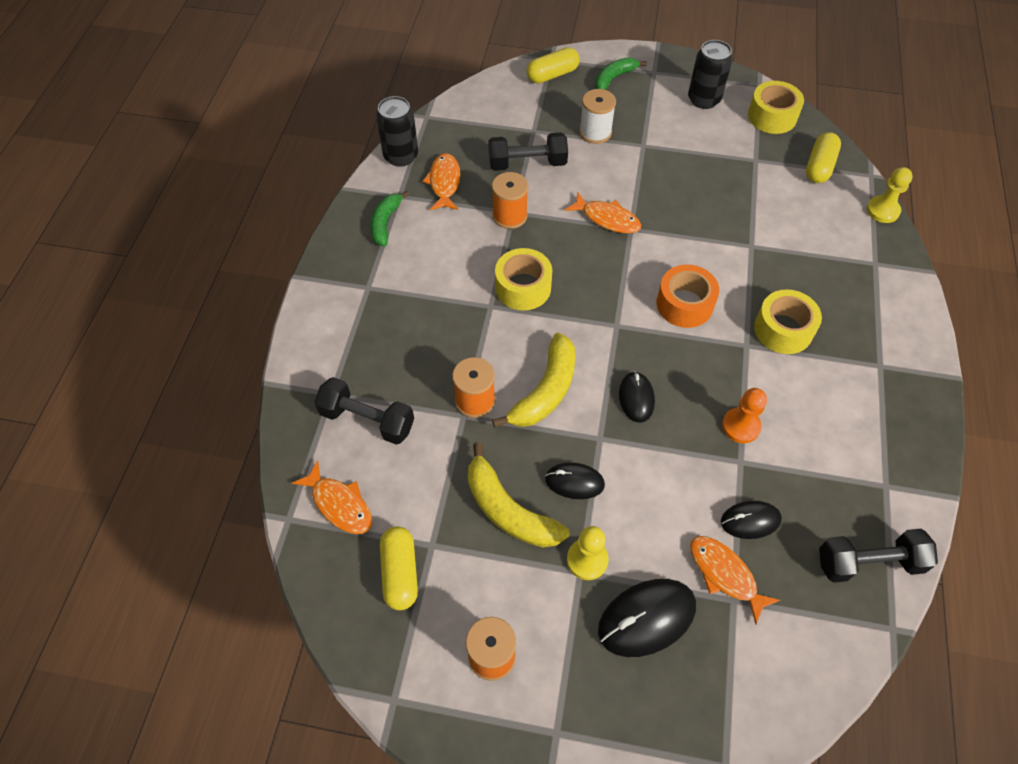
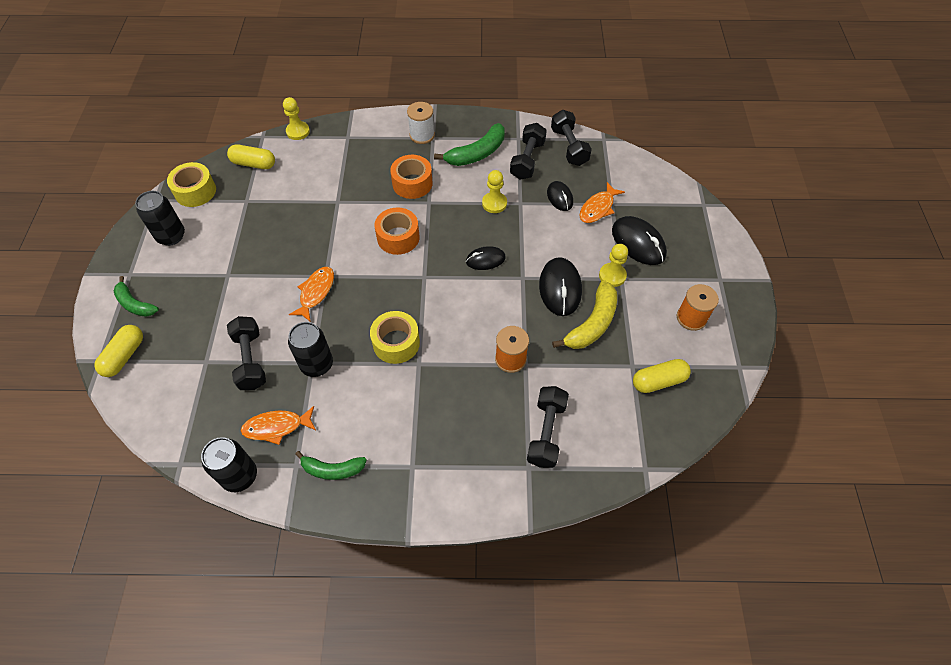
camera: 100 degrees left, 0 degrees up
orange fish [292,460,372,534] -> none
orange spool [492,172,528,229] -> black can [288,322,333,377]
yellow banana [492,333,575,428] -> none
yellow capsule [527,47,580,84] -> yellow capsule turned 60 degrees clockwise [94,325,143,377]
black mouse [545,462,605,499] -> black mouse [539,257,582,316], size x1.63
white spool [579,89,616,144] -> white spool moved to [407,102,435,144]
orange pawn [722,388,767,443] -> yellow pawn [482,170,507,213]
yellow tape [754,289,822,354] -> orange tape [390,155,433,199]
none -> green banana [434,123,505,166]
none -> black dumbbell [510,123,547,180]

